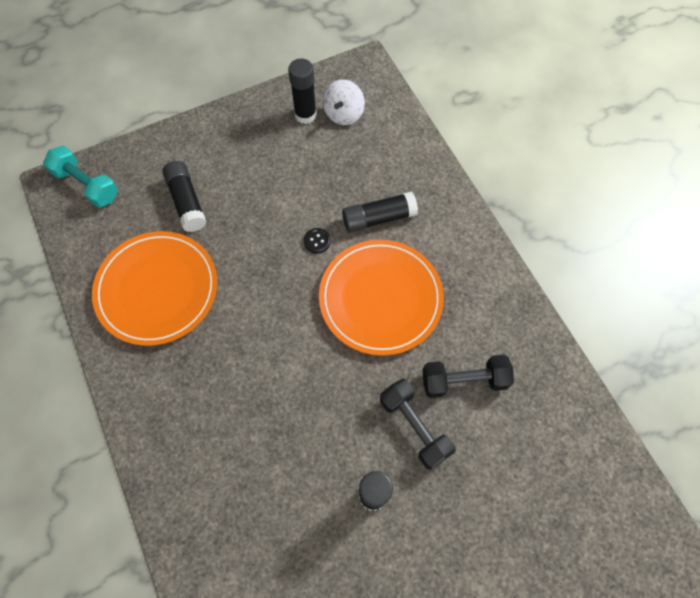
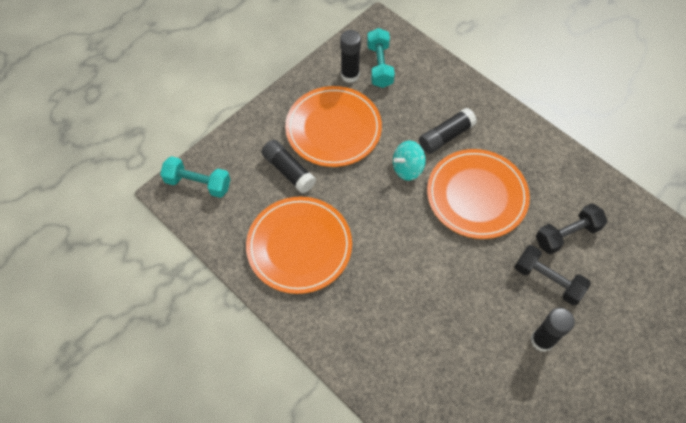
camera: 20 degrees left, 5 degrees down
black button [304,228,331,254] -> turquoise spinning top [393,140,426,181]
white spinning top [323,79,365,125] -> turquoise dumbbell [367,28,395,88]
none -> orange plate [285,86,382,167]

